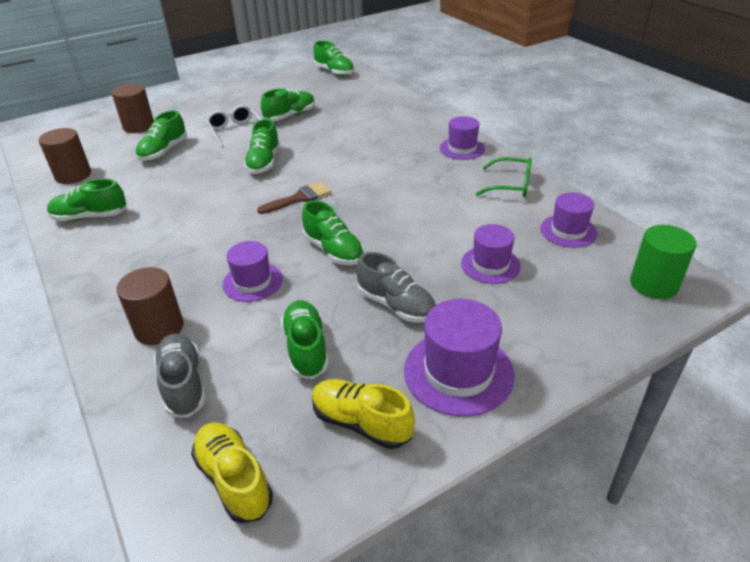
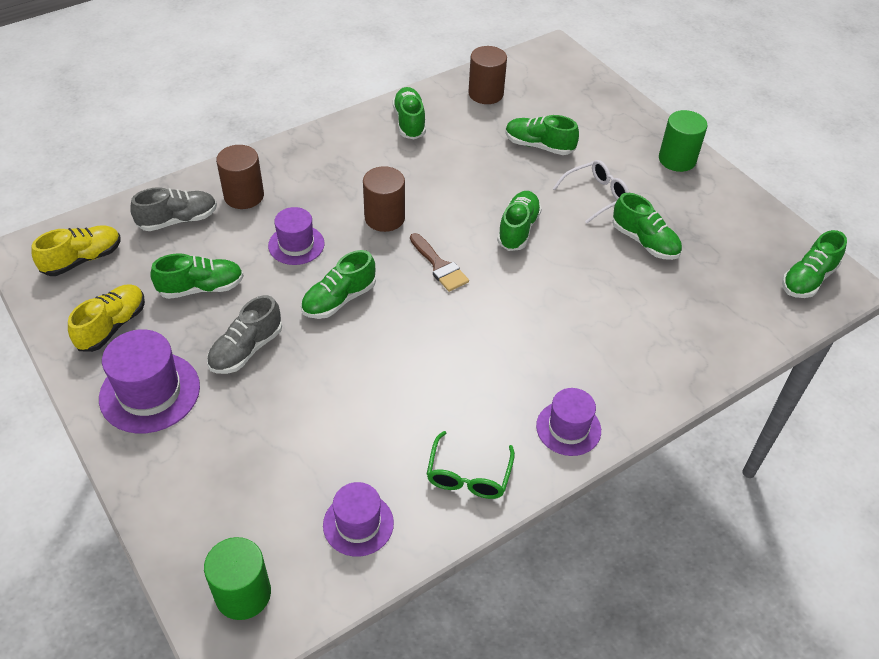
camera: 85 degrees right, 10 degrees up
brown cylinder [112,84,154,133] -> brown cylinder moved to [363,166,405,232]
green shoe [244,119,280,174] -> green shoe turned 105 degrees clockwise [497,191,542,251]
purple hat [461,224,521,284] -> none
none -> green cylinder [659,110,708,172]

